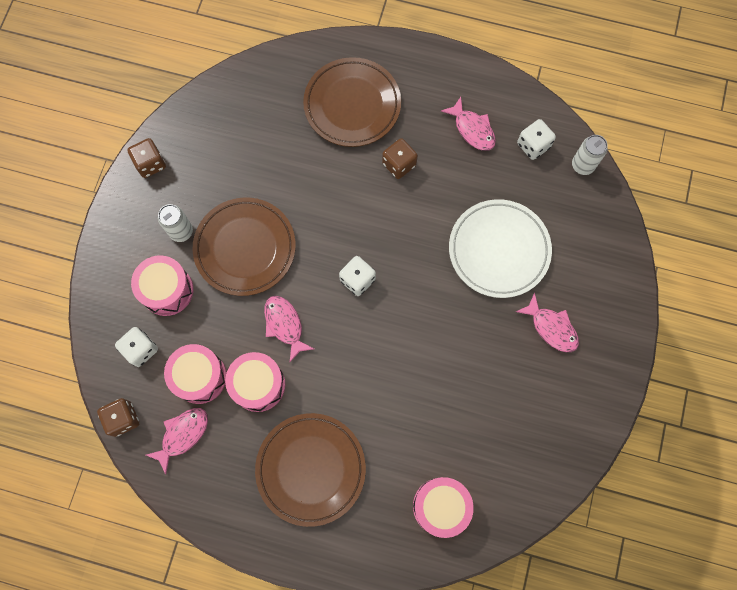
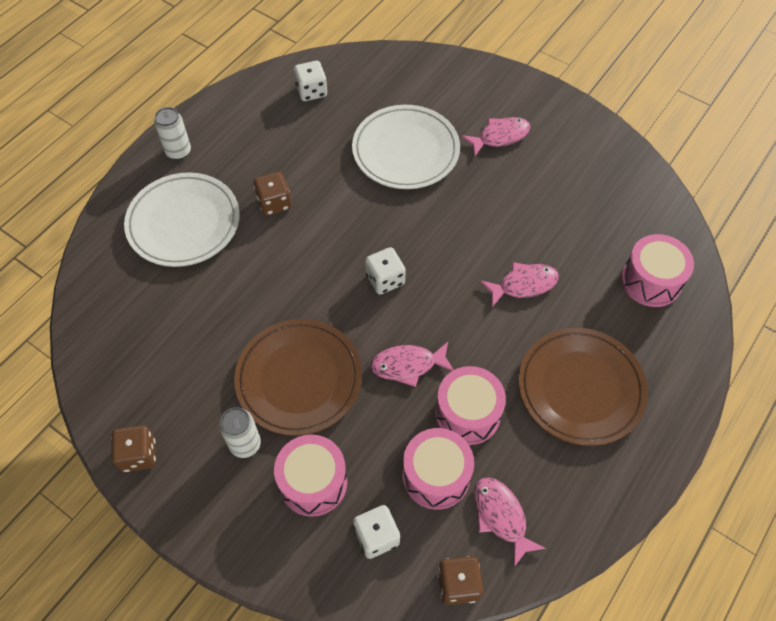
camera: 70 degrees left, 15 degrees down
brown plate [303,57,401,147] -> white plate [124,172,240,267]
pink fish [441,97,496,151] -> pink fish moved to [480,262,559,307]
white can [572,135,608,175] -> white can moved to [154,107,191,160]

